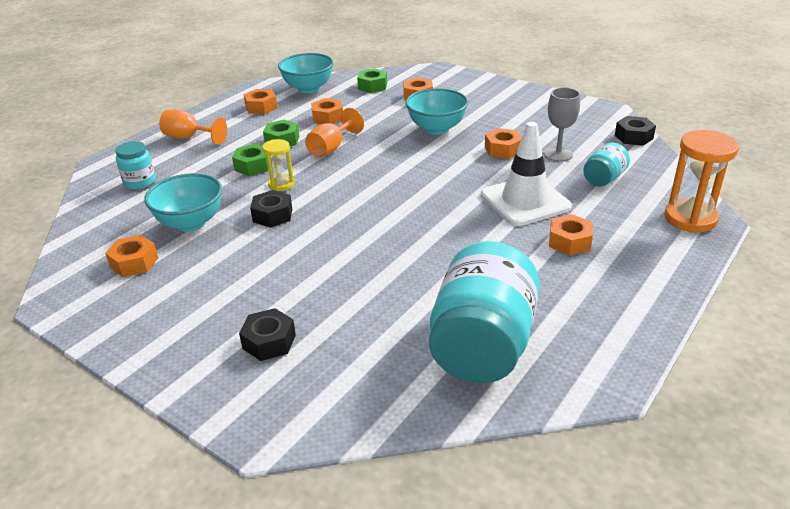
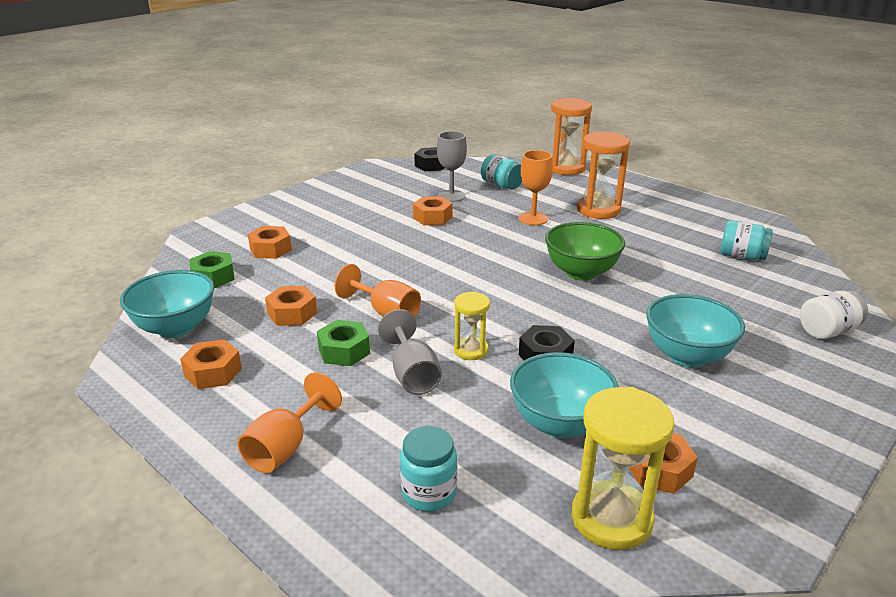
camera: 85 degrees left, 5 degrees down
green nut [232,144,269,176] -> grey goblet [378,309,442,395]
black nut [239,308,296,361] -> none
turquoise bowl [406,88,468,135] -> turquoise bowl moved to [646,294,745,367]
turquoise jar [429,241,540,383] -> turquoise jar [720,220,773,260], size x0.48
white traffic cone [481,122,572,226] -> orange goblet [519,150,553,225]
orange nut [549,214,593,256] -> orange hourglass [577,131,630,219]
none -> green bowl [545,222,625,281]
none -> yellow hourglass [572,387,675,550]
none -> white jar [800,291,868,339]

